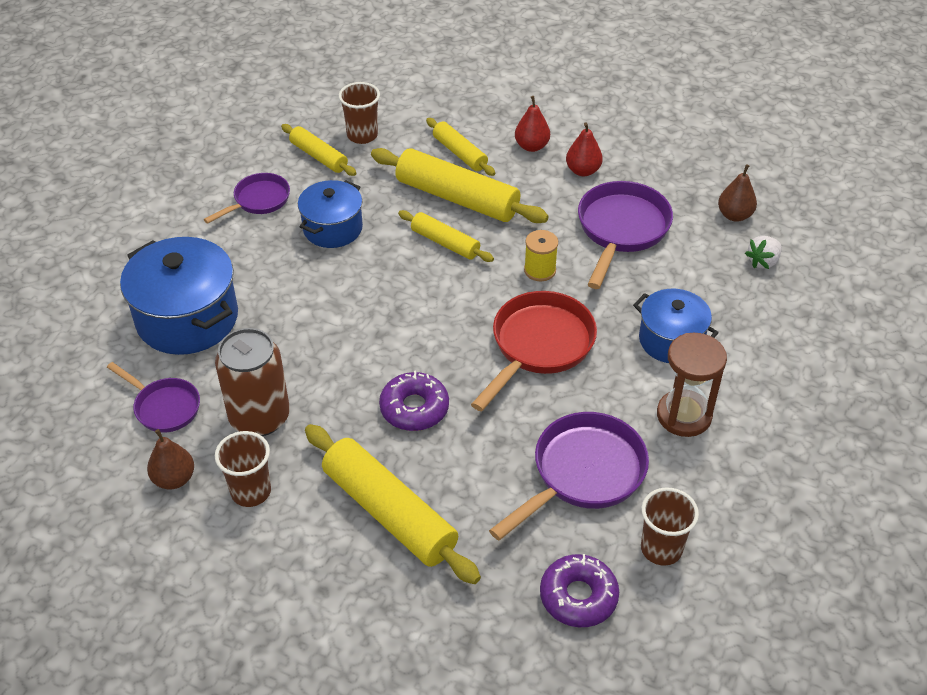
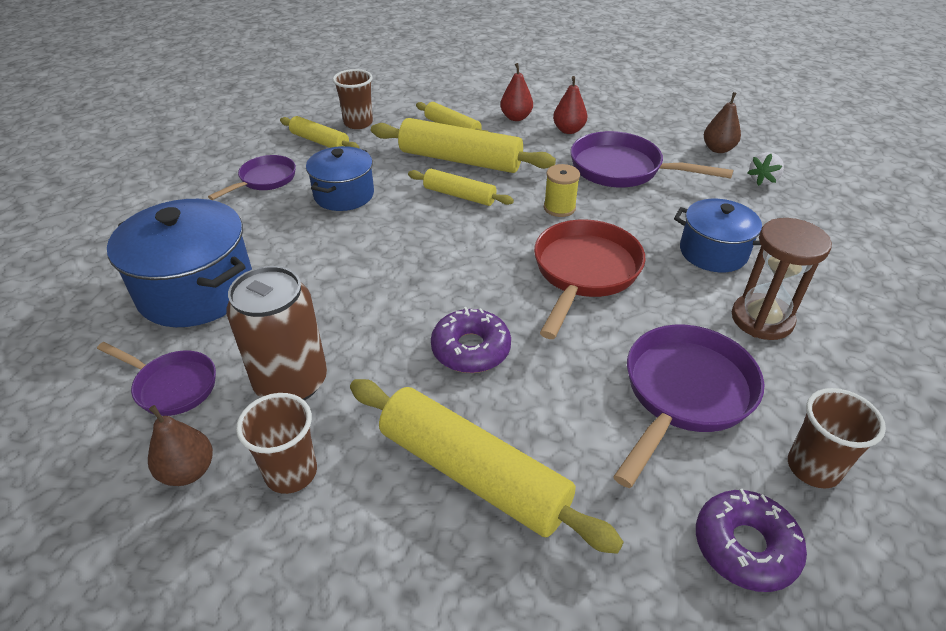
camera: 10 degrees left, 5 degrees down
purple pan [578,181,673,289] -> purple pan turned 75 degrees counterclockwise [570,131,733,187]

